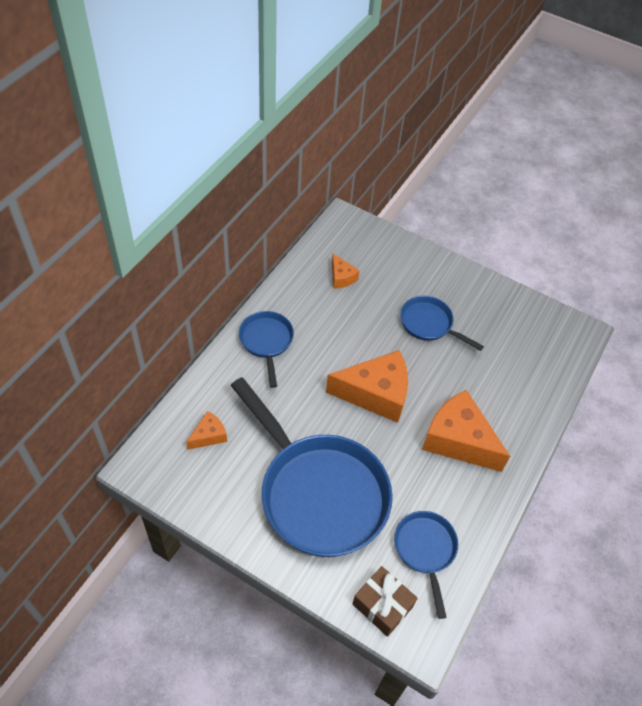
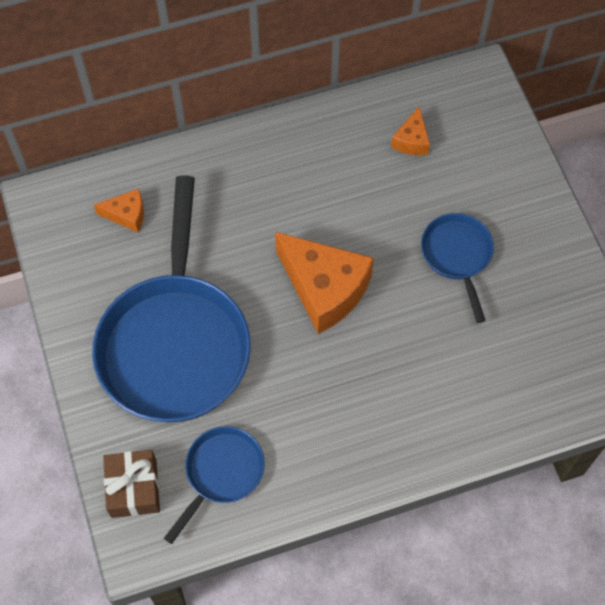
camera: 45 degrees right, 10 degrees up
blue pan [239,311,294,388] -> none
orange cheese [422,390,510,472] -> none

